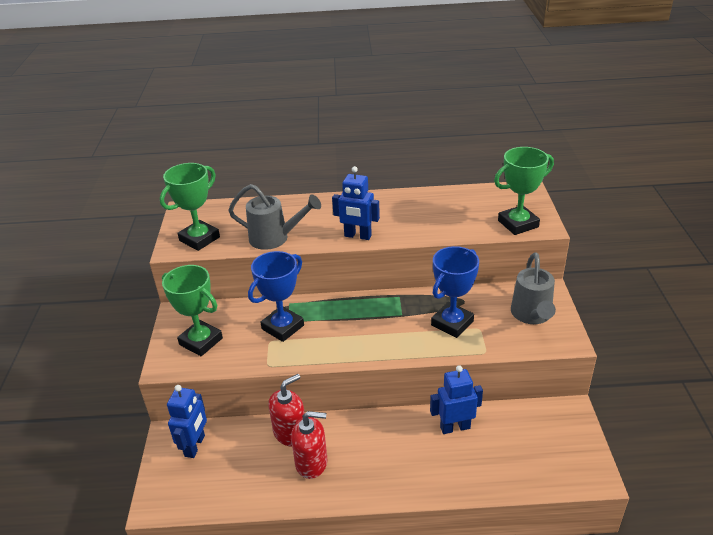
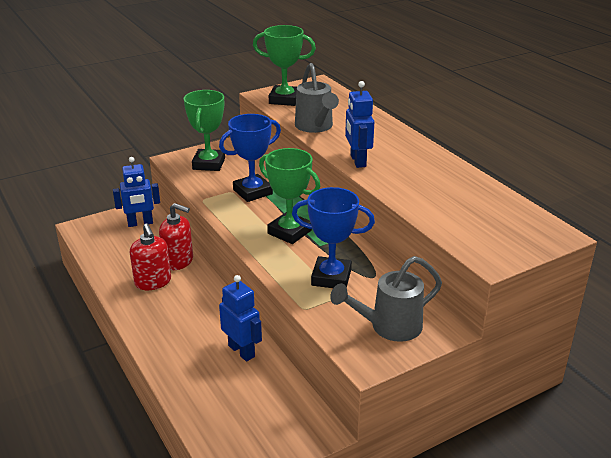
camera: 60 degrees right, 5 degrees down
blue trophy [248,251,304,342] -> blue trophy turned 45 degrees counterclockwise [219,114,281,202]
green trophy [494,147,554,235] -> green trophy moved to [259,148,320,244]

